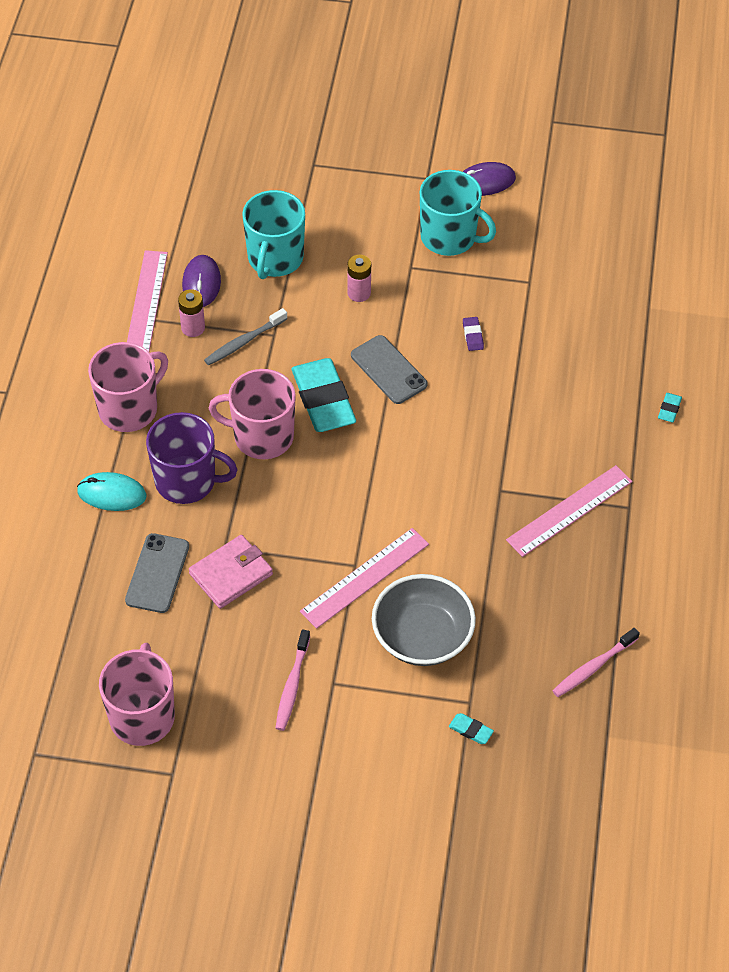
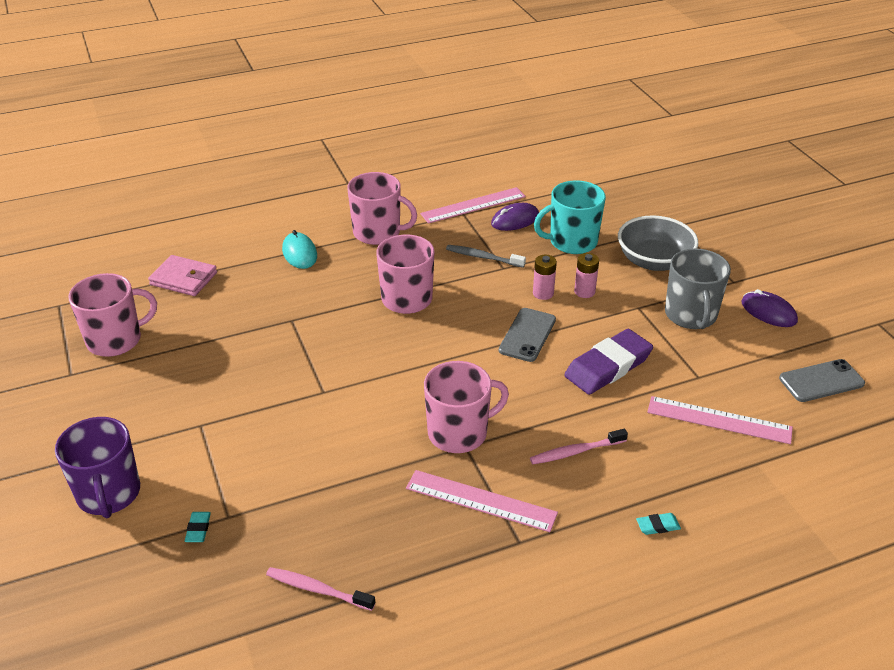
camera: 60 degrees right, 15 degrees down
grey phone [125,533,189,613] -> grey phone moved to [779,359,865,402]
purple mug [146,412,238,504] -> purple mug moved to [55,417,140,518]
pink battery [178,289,205,337] -> pink battery moved to [533,255,557,300]
pink wallet [189,535,273,609] -> pink wallet moved to [148,255,217,296]
pink toothbrush [276,629,310,731] -> pink toothbrush moved to [530,429,628,464]
turquoise eraser [292,358,356,432] -> none
pink ruler [300,528,429,629] -> pink ruler moved to [647,396,793,444]
grey bowl [372,574,476,666] -> grey bowl moved to [618,215,698,271]
turquoise mug [420,170,496,256] -> grey mug [665,248,731,329]
purple eraser [463,317,484,351] -> purple eraser [564,329,653,395], size x2.49
none -> pink mug [424,361,509,453]

